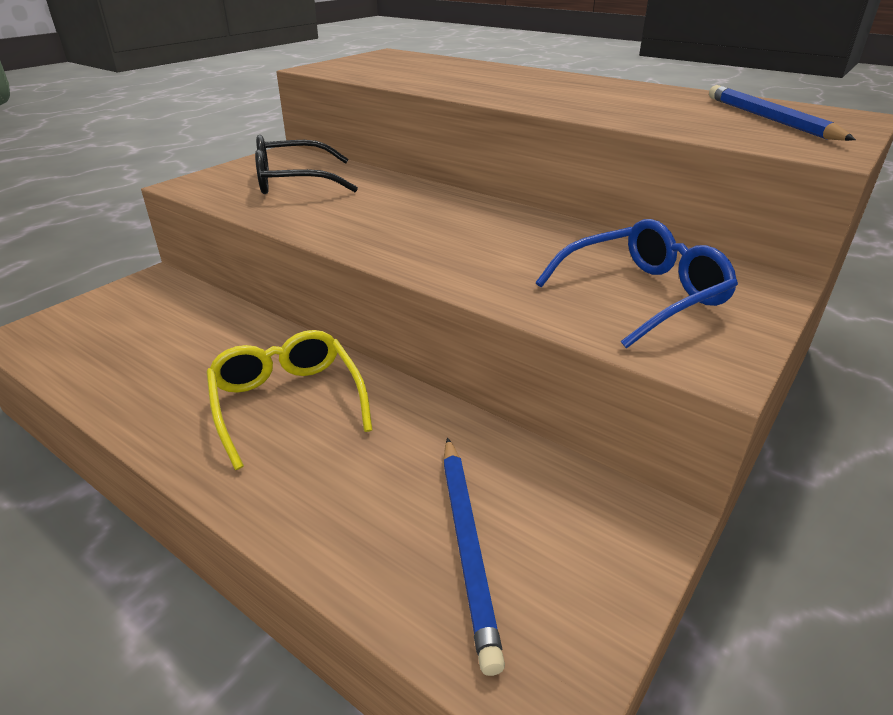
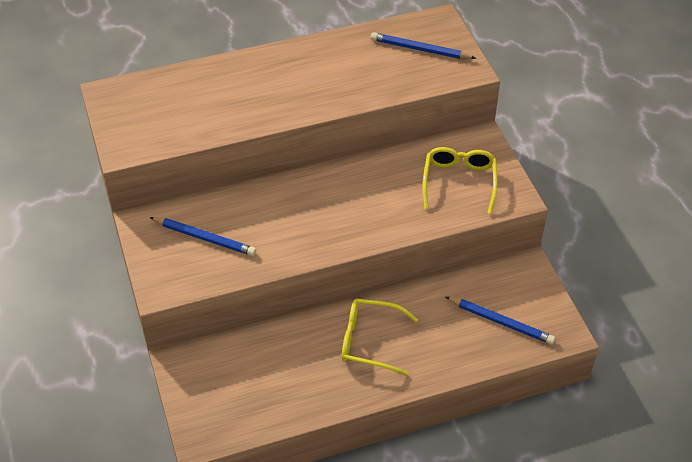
camera: 55 degrees left, 15 degrees up
black glasses [255,135,358,194] -> blue pencil [149,217,256,256]
blue glasses [536,219,738,349] -> yellow glasses [423,147,498,214]

